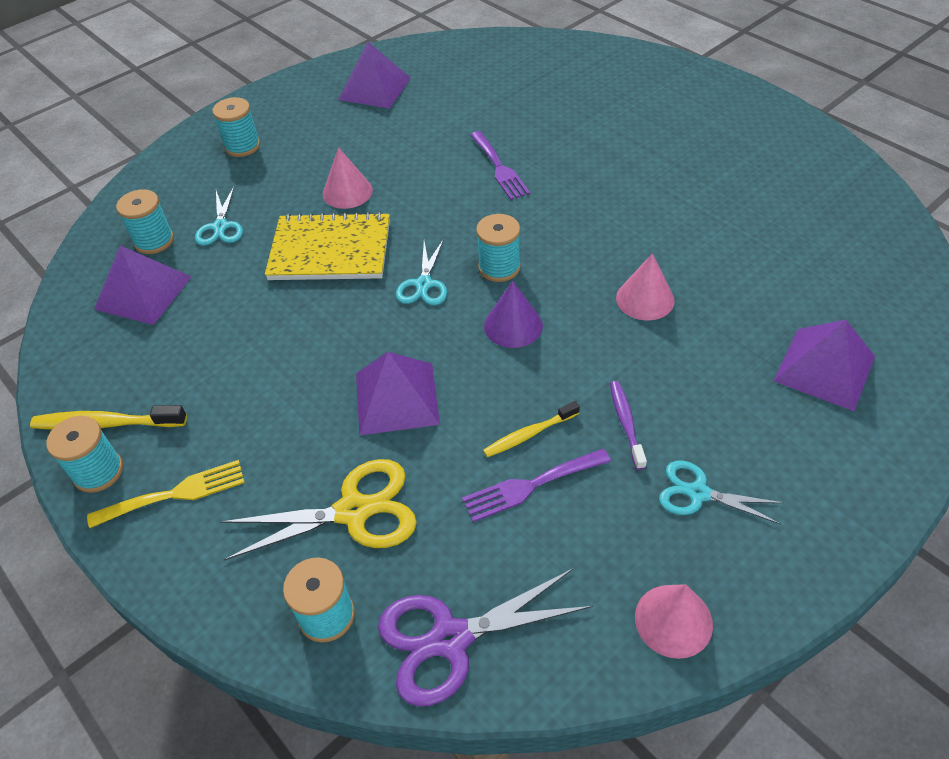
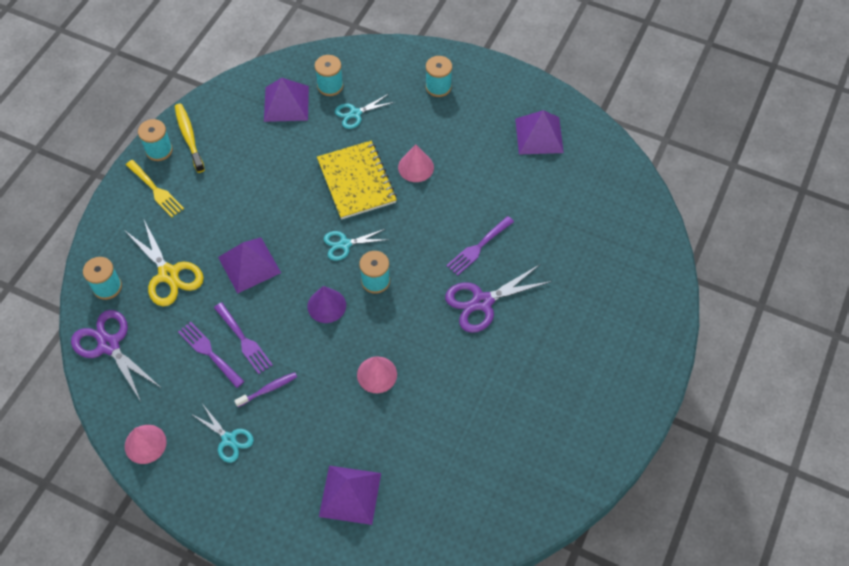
camera: 65 degrees right, 10 degrees up
yellow toothbrush [483,401,580,457] -> purple fork [214,302,273,374]
turquoise scissors [659,460,784,525] -> turquoise scissors turned 135 degrees clockwise [191,405,254,463]
none -> purple scissors [445,265,552,333]

